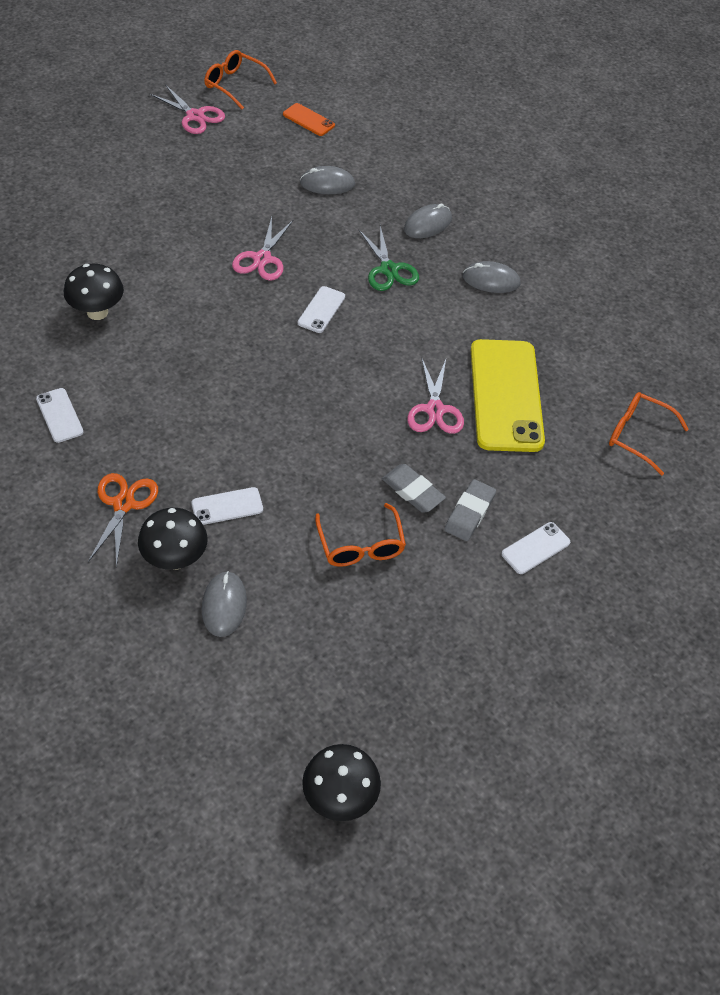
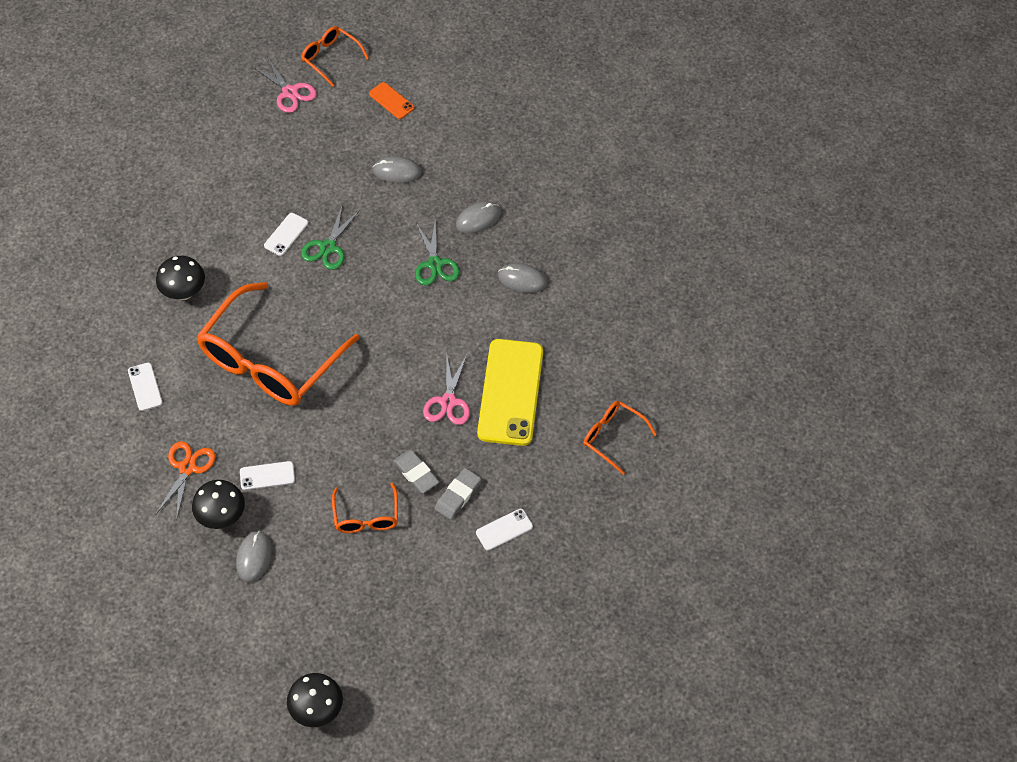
camera: 10 degrees right, 5 degrees up
pink scissors [232,217,293,281] -> green scissors [301,204,360,270]
white phone [298,286,345,333] -> white phone moved to [264,213,308,256]
none -> orange glasses [197,282,360,406]

